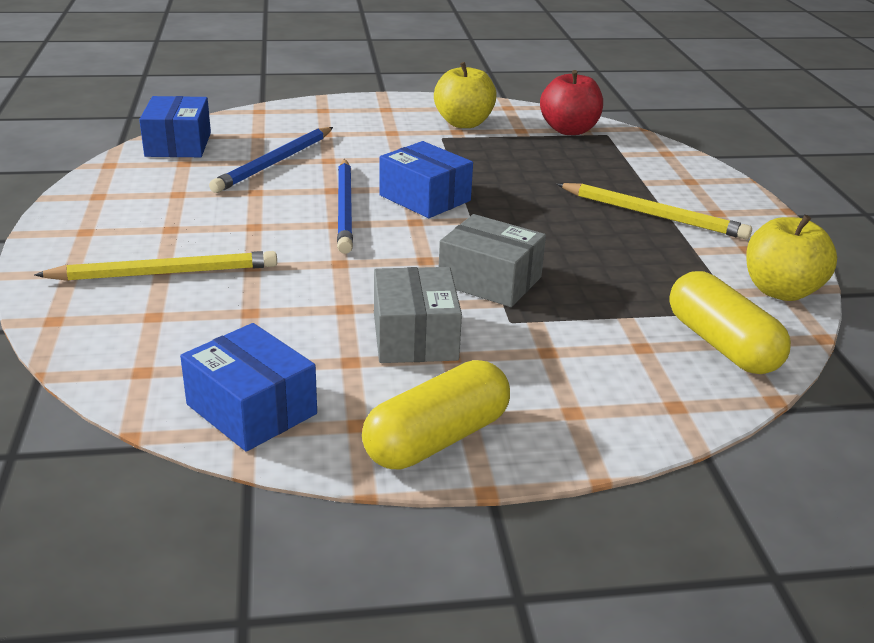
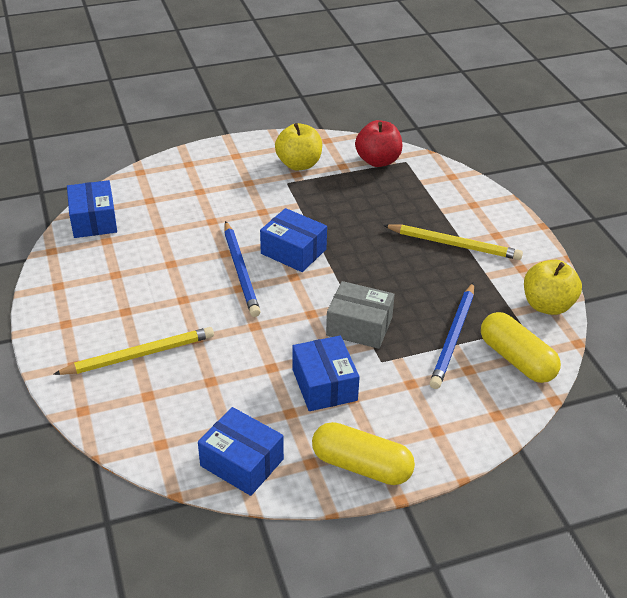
camera: 10 degrees left, 10 degrees up
blue pencil [209,127,333,193] -> blue pencil moved to [430,282,474,389]
yellow capsule [362,360,510,470] -> yellow capsule turned 75 degrees clockwise [312,422,415,485]
grey box [374,267,462,363] -> blue box [292,335,360,411]

